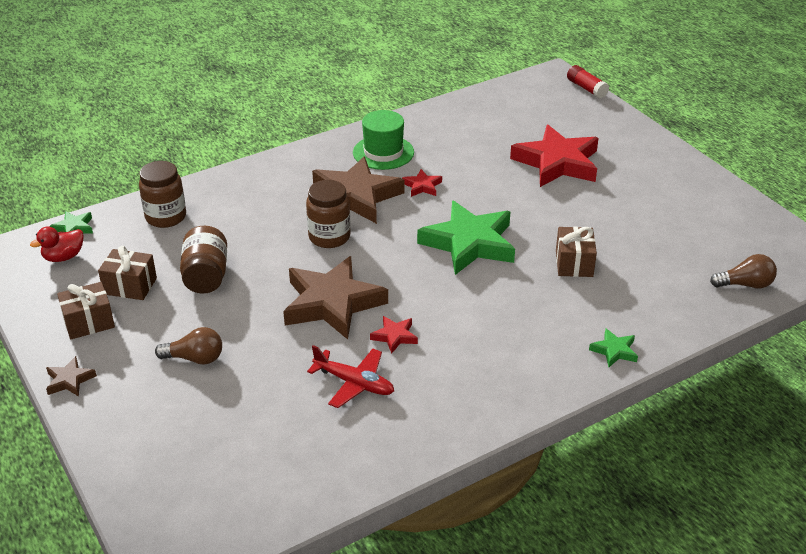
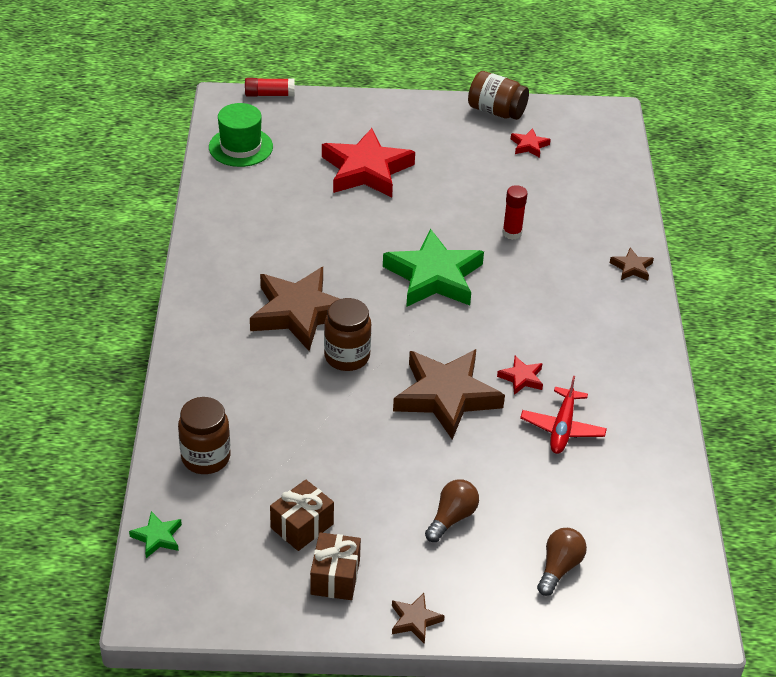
camera: 60 degrees left, 5 degrees up
red duck [30,226,84,262] -> none
brown jar [180,226,227,294] -> brown jar moved to [468,71,529,120]
red plane [307,345,394,408] -> red plane turned 135 degrees clockwise [520,376,607,454]
green hat [353,110,414,170] -> green hat moved to [209,103,273,167]
red star [402,169,442,197] -> red star moved to [511,128,551,158]
brown gift [556,227,597,277] -> red glue stick [502,185,528,240]
green star [589,328,638,367] -> brown star [610,247,654,281]
brown light bulb [710,254,777,288] -> brown light bulb moved to [537,528,587,596]

